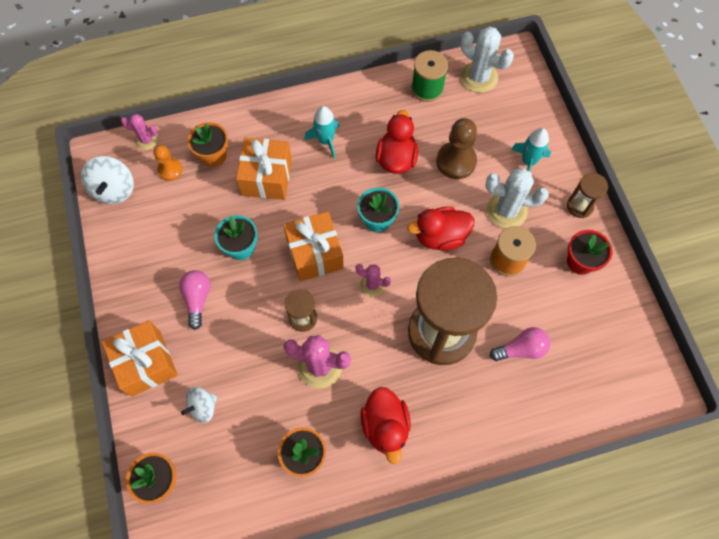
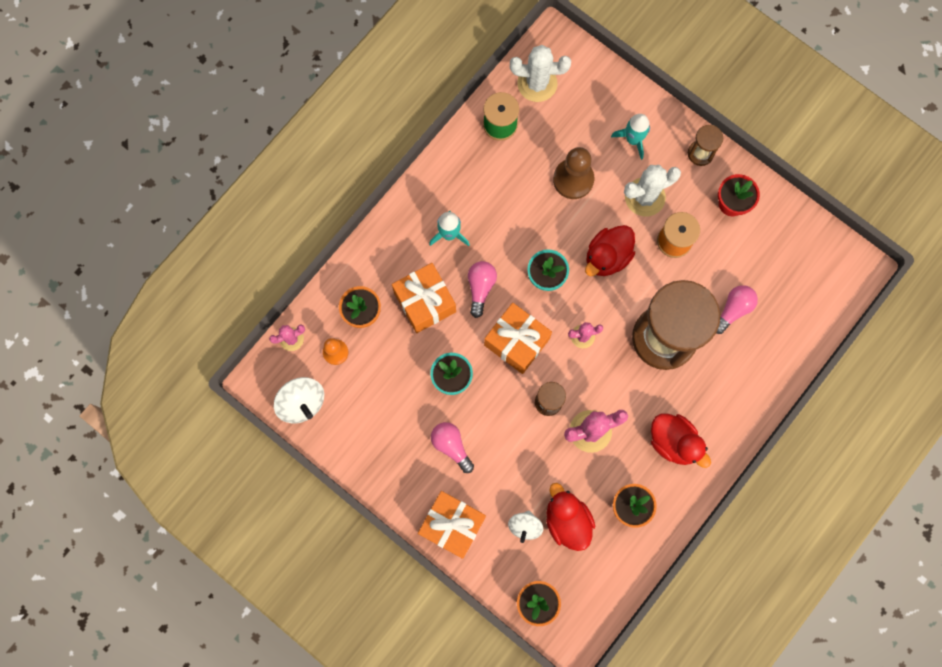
camera: 35 degrees left, 10 degrees up
red duck [376,110,418,174] -> red duck moved to [546,483,595,551]
none -> pink light bulb [468,261,497,318]

